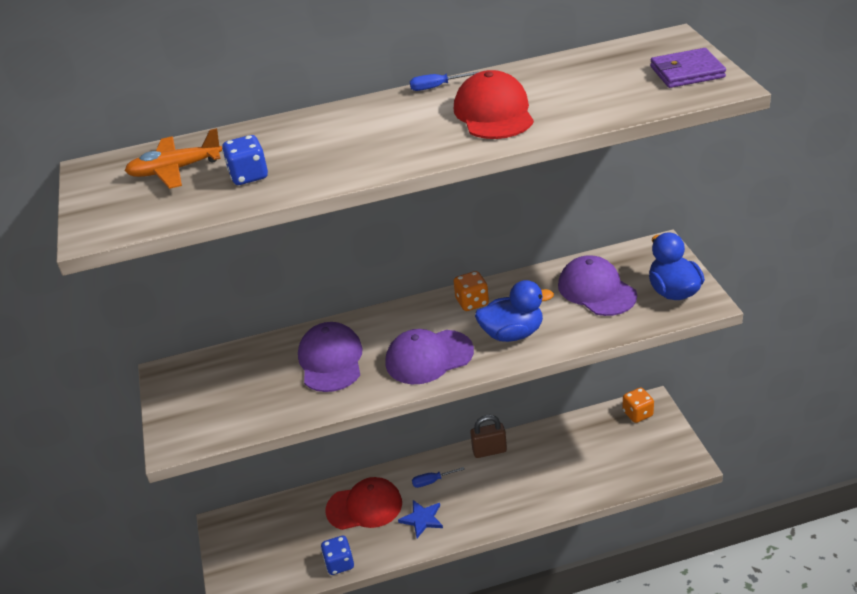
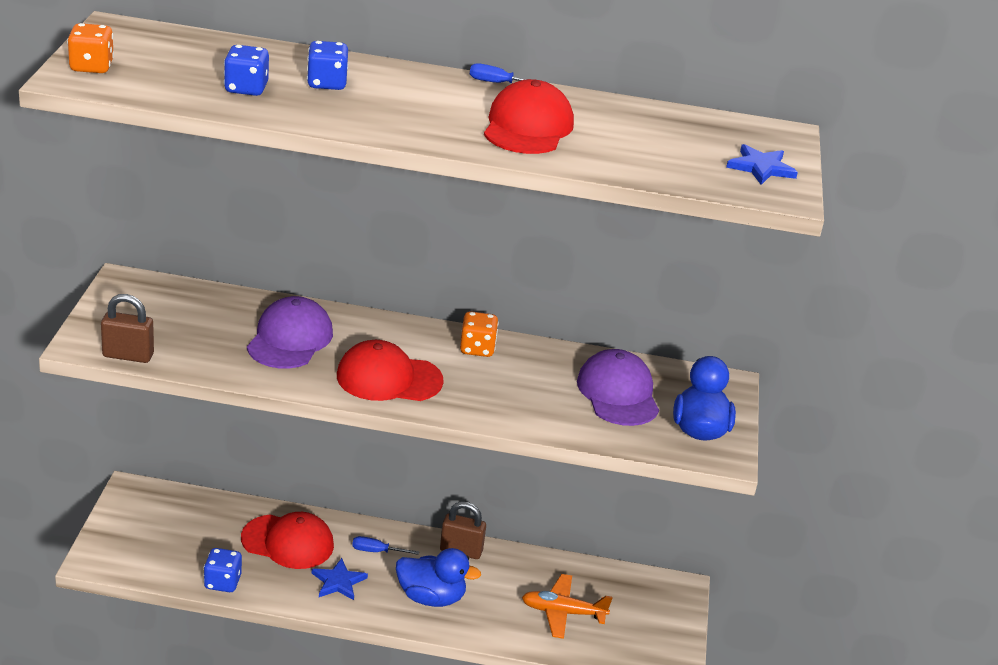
camera: 15 degrees right, 5 degrees down
orange plane [125,128,222,189] -> orange plane moved to [522,574,612,639]
purple cap [385,329,474,384] -> red cap [337,340,444,401]
blue duck [475,280,554,342] -> blue duck moved to [396,548,481,607]
orange dice [622,388,654,423] -> orange dice moved to [67,23,114,73]
purple wallet [650,48,726,88] -> blue star [726,144,798,185]
none -> brown padlock [101,294,154,363]
none -> blue dice [307,41,348,90]

